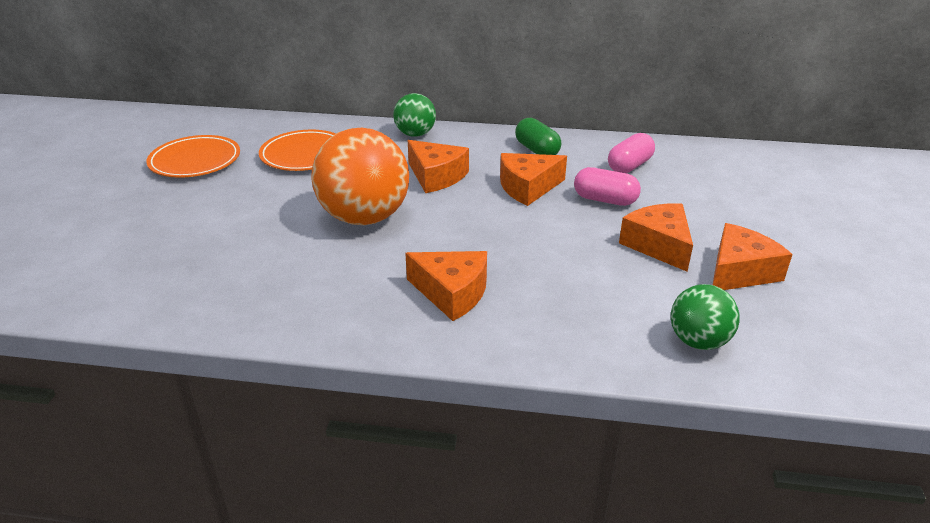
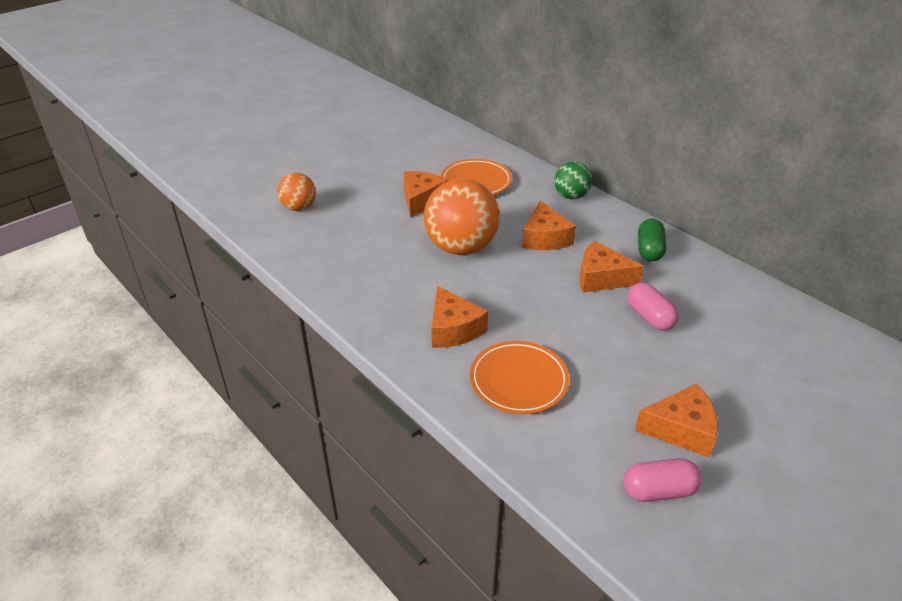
camera: 40 degrees right, 5 degrees up
orange plate [146,135,240,178] -> orange plate moved to [470,341,570,414]
pink capsule [608,133,655,173] -> pink capsule moved to [623,458,702,502]
orange cheese [619,203,693,272] -> orange cheese moved to [403,171,449,218]
green ball [671,284,740,350] -> none
none -> orange ball [277,172,316,211]

